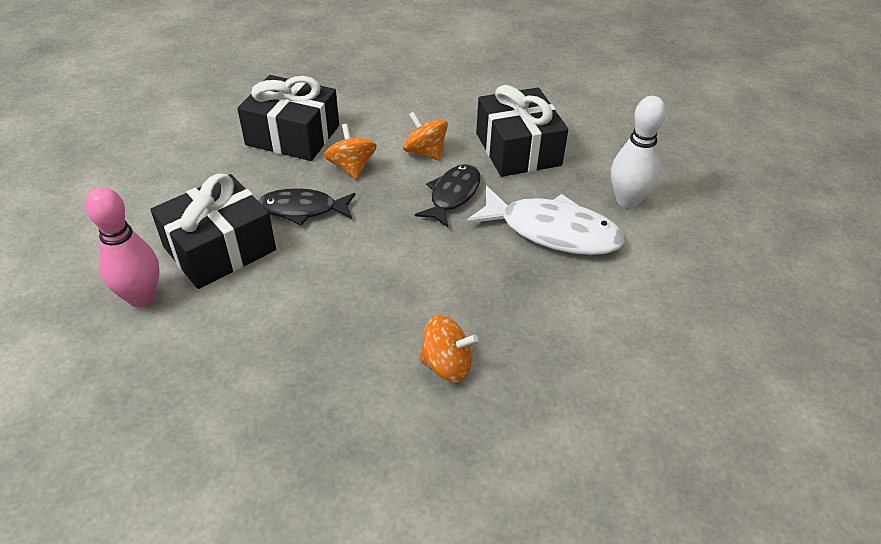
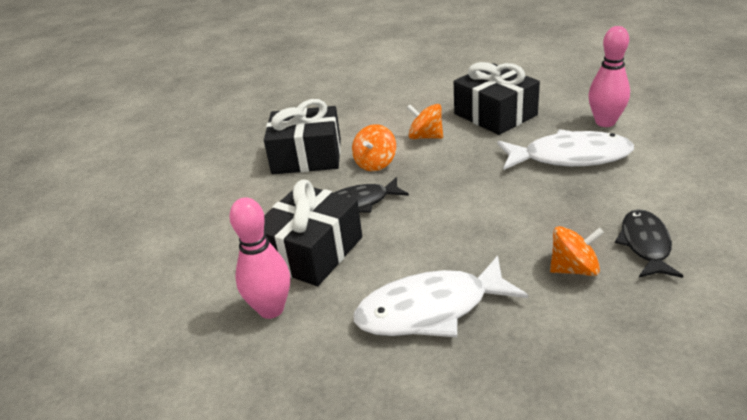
camera: 15 degrees left, 10 degrees down
orange spinning top [324,124,377,179] -> orange spinning top turned 120 degrees counterclockwise [352,124,396,171]
black fish [415,164,480,227] -> black fish moved to [615,209,683,278]
white bowling pin [611,96,666,208] -> pink bowling pin [588,26,630,127]
none -> white fish [354,256,528,337]

